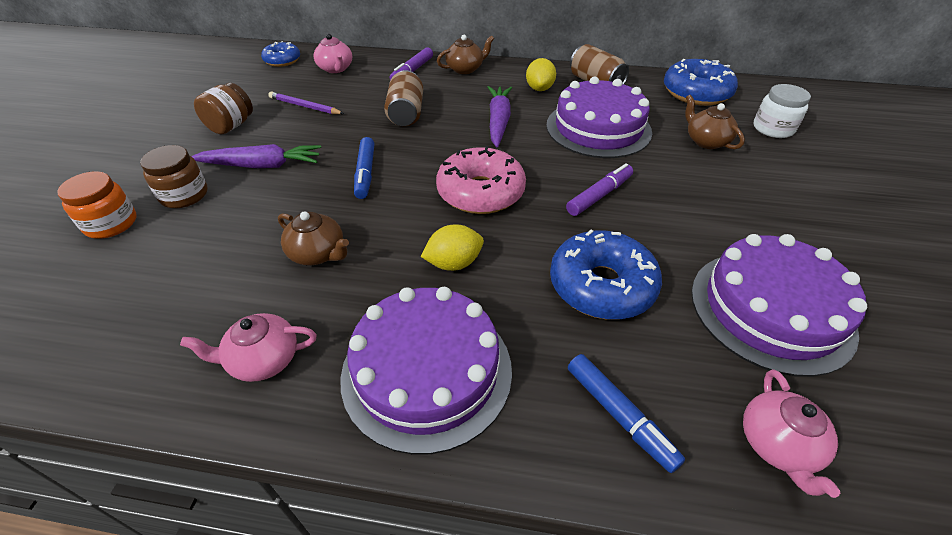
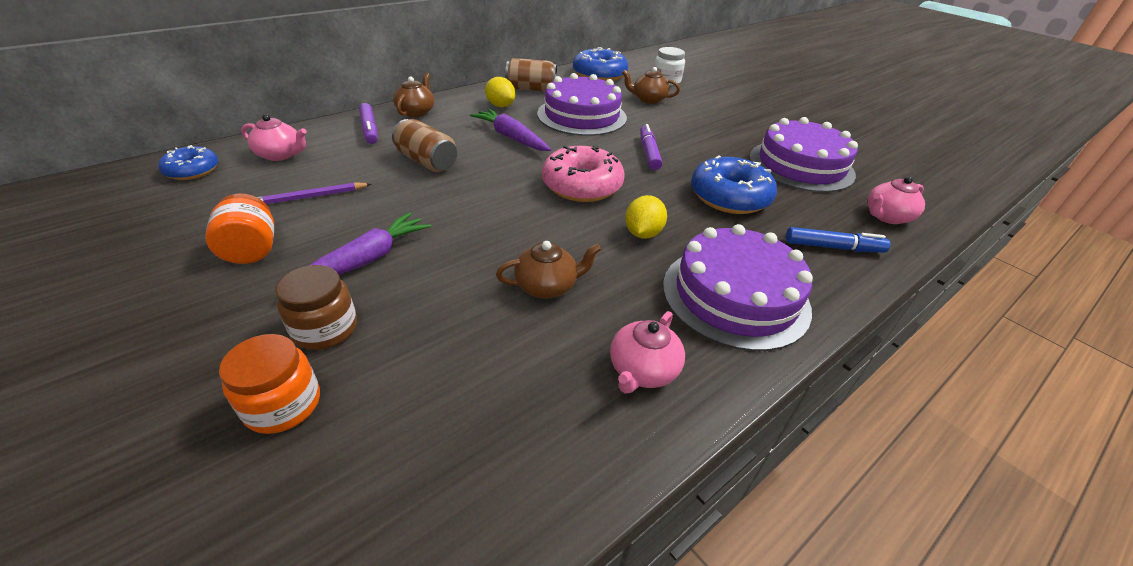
camera: 50 degrees left, 5 degrees down
brown jar [194,83,253,134] -> orange jar [205,193,274,264]
blue marker [354,137,375,199] -> none
pink teapot [743,369,840,498] -> pink teapot turned 105 degrees clockwise [867,176,925,224]

